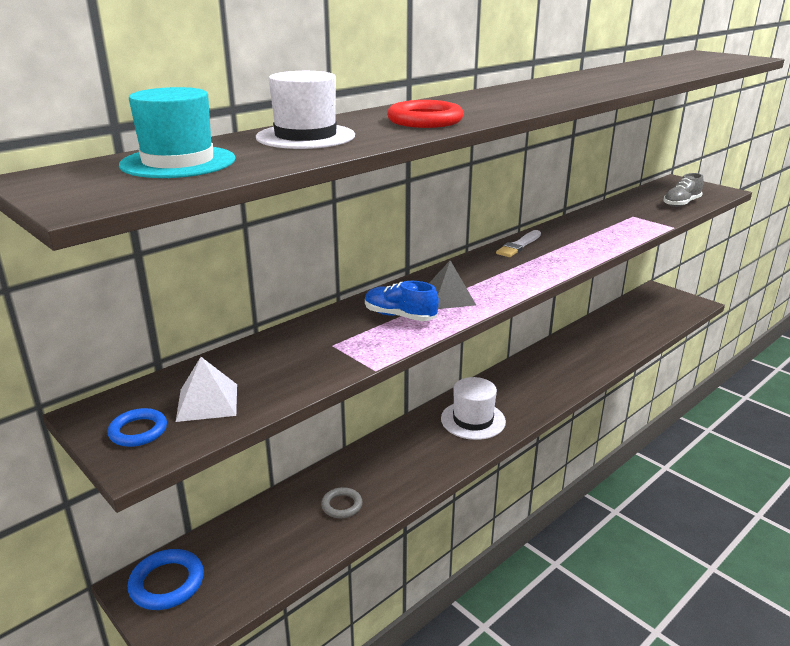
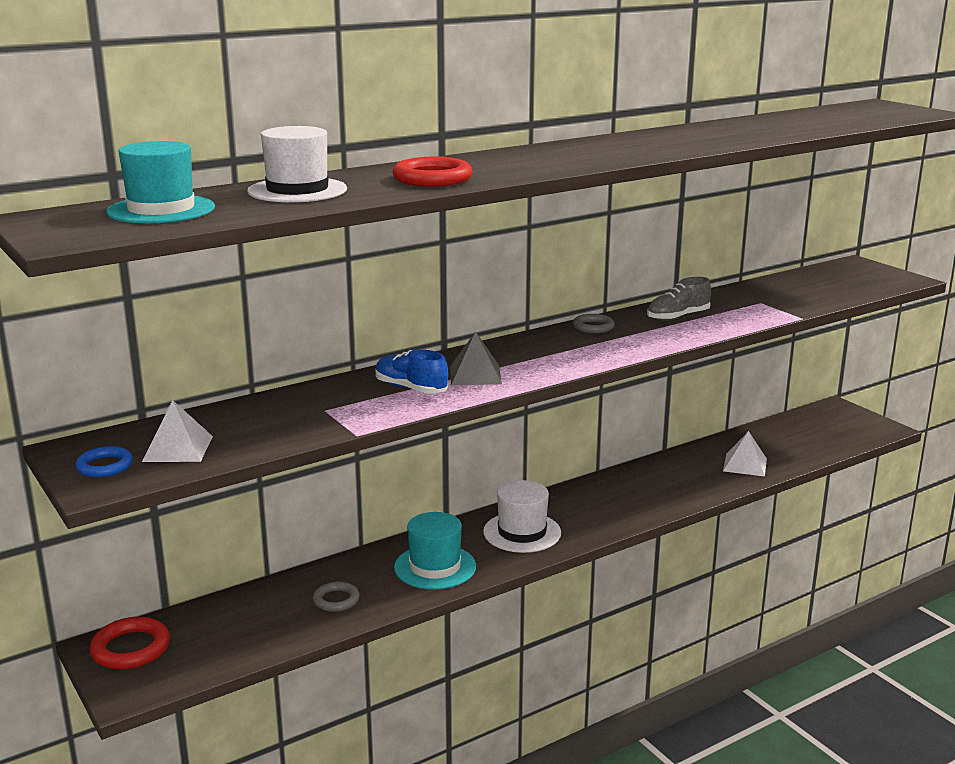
camera: 10 degrees right, 5 degrees down
blue ring [128,549,204,610] -> red ring [90,617,170,669]
white brush [496,230,541,257] -> grey ring [573,314,615,333]
grey shoe [663,173,704,207] -> grey shoe moved to [647,277,711,321]
none -> turquoise hat [394,512,476,590]
none -> white pyramid [723,431,767,477]

